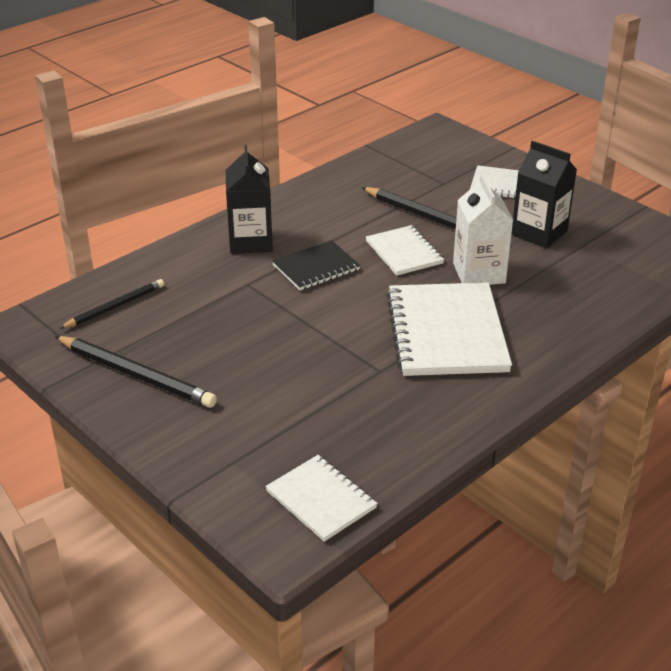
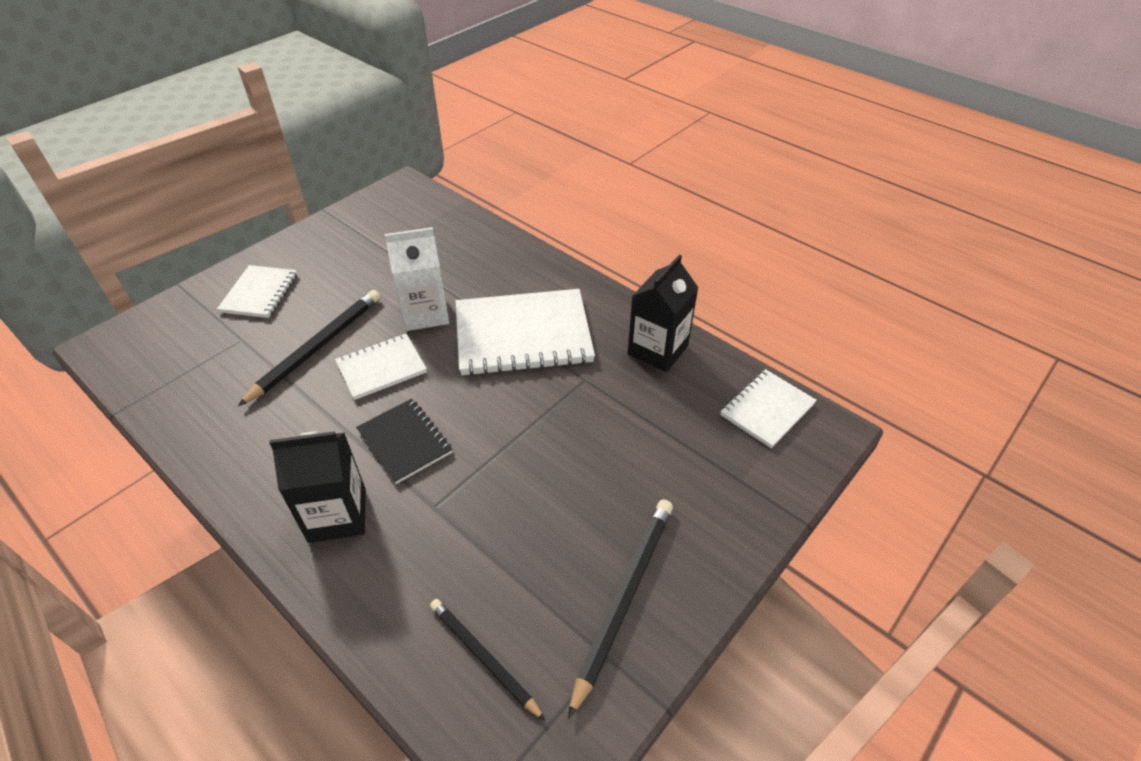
camera: 95 degrees left, 10 degrees up
black carton [511,141,577,248] -> black carton moved to [628,254,699,372]

